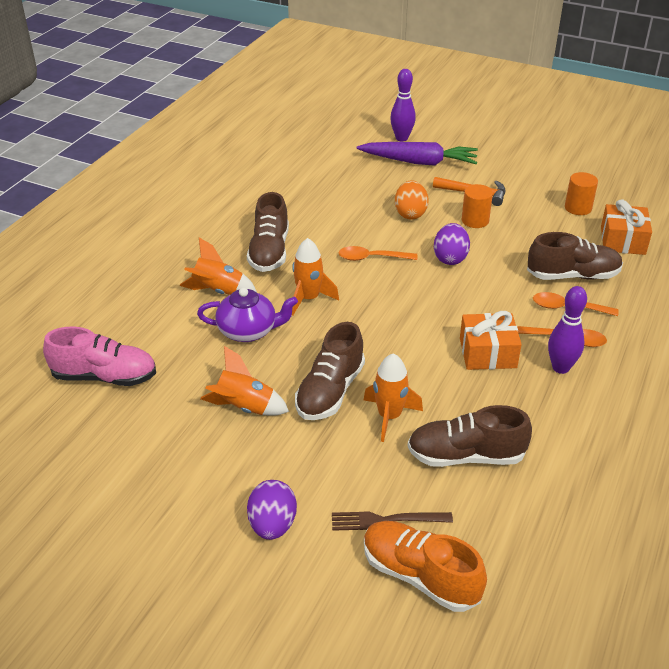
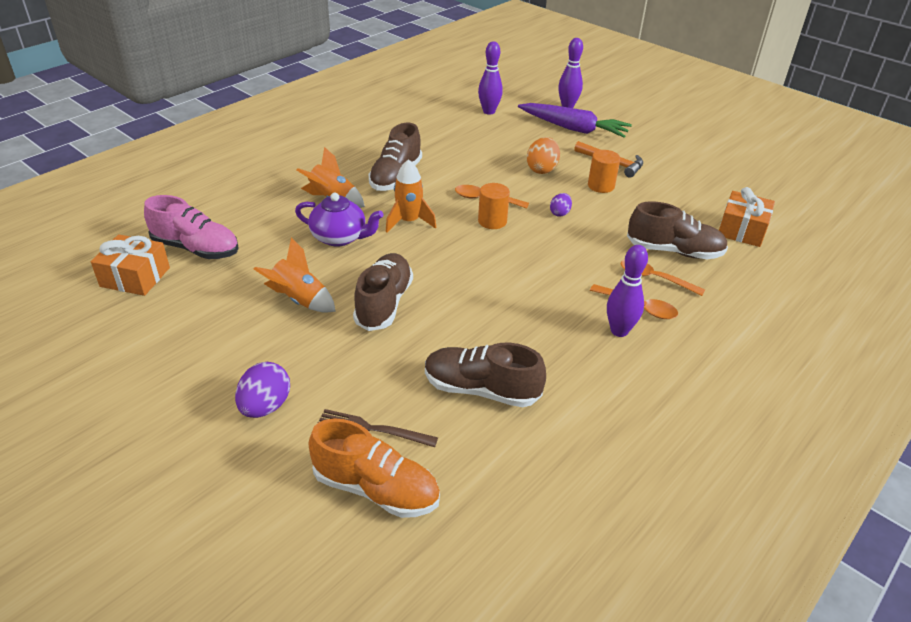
camera: 15 degrees right, 0 degrees up
brown shoe [295,322,365,420] -> brown shoe turned 150 degrees clockwise [353,253,413,331]
orange rocket [364,353,423,442] -> none
orange shoe [364,521,487,612] -> orange shoe turned 150 degrees clockwise [309,418,440,518]
purple egg [434,223,470,265] -> purple egg [550,193,572,217], size x0.59
orange gift [460,311,522,370] -> orange gift moved to [91,234,170,296]
orange cylinder [565,172,598,215] -> orange cylinder moved to [478,183,510,229]
none -> purple bowling pin [478,41,503,115]

